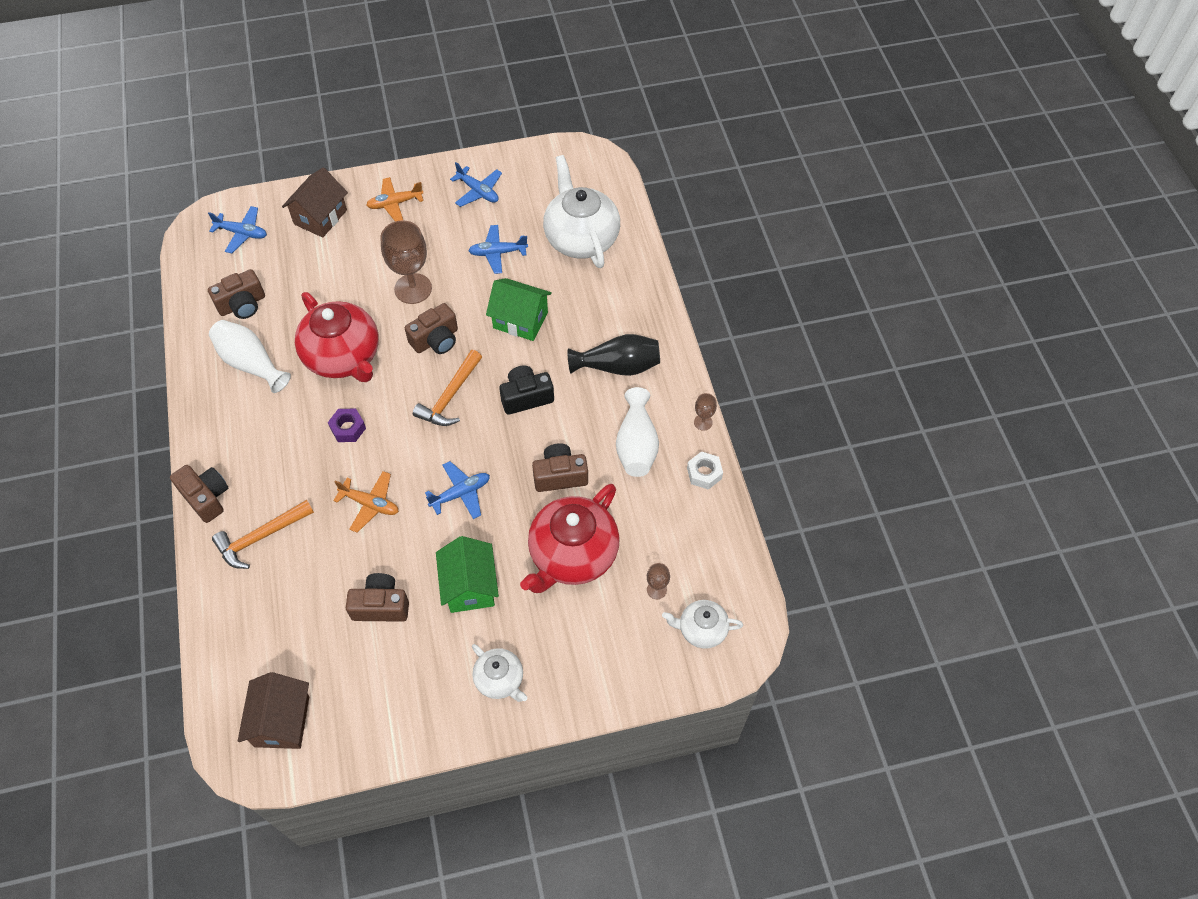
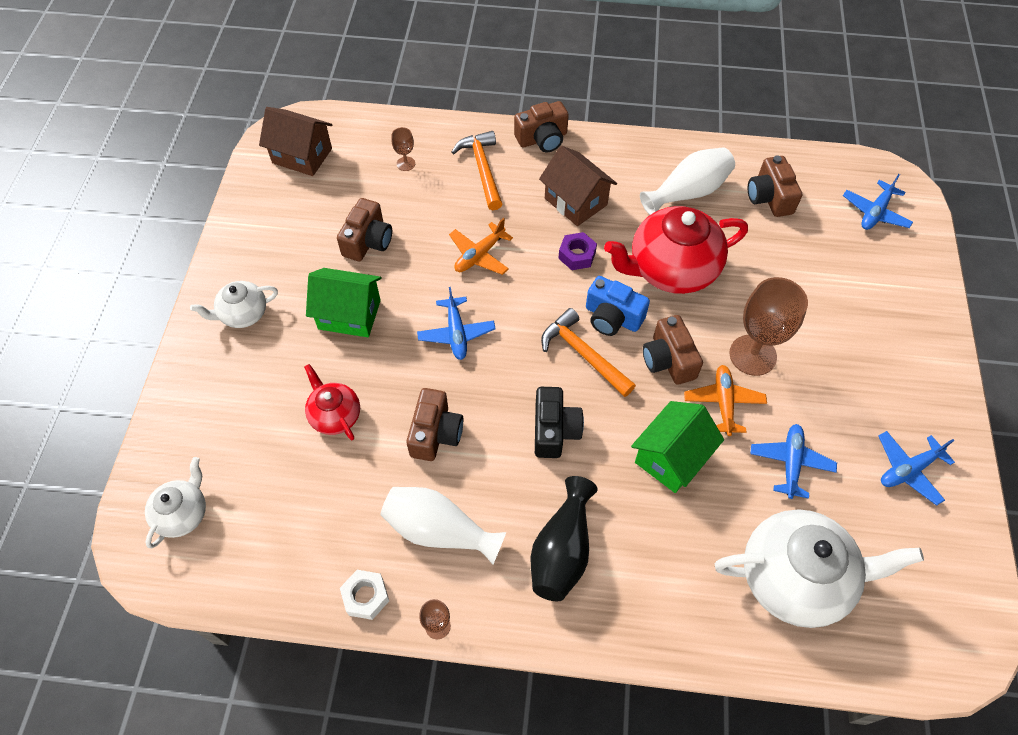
camera: 110 degrees right, 0 degrees up
brown house [282,167,348,238] -> brown house moved to [539,146,617,226]
orange plane [366,177,423,222] -> orange plane moved to [684,365,767,436]
red teapot [520,484,620,593] -> red teapot [304,364,360,440], size x0.53
brown goblet [647,563,670,599] -> brown goblet moved to [391,127,415,171]
none -> blue camera [586,276,650,336]

